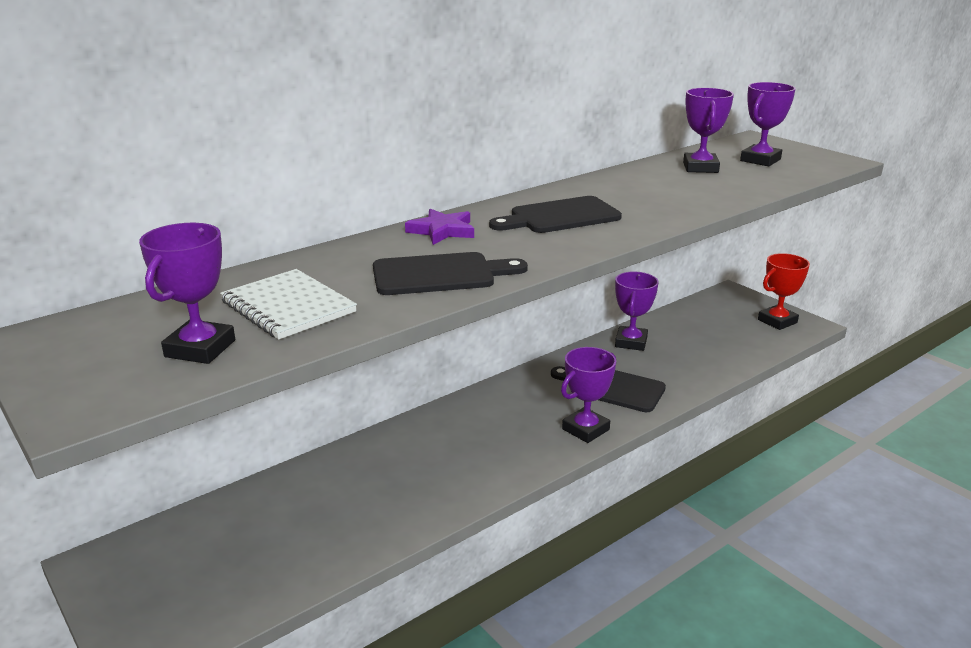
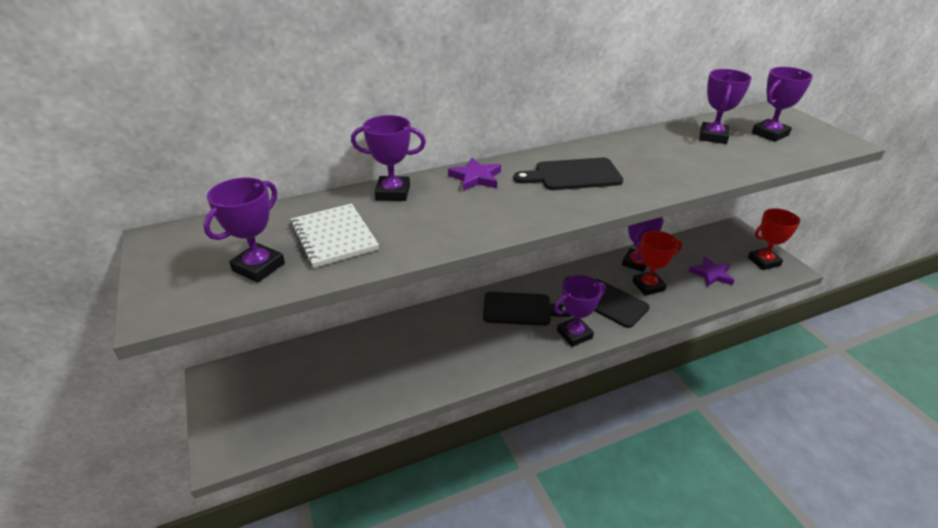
camera: 15 degrees right, 10 degrees up
black cutting board [373,252,528,295] -> black cutting board moved to [483,292,571,326]
none -> purple trophy [351,115,426,201]
none -> red trophy [632,231,682,296]
none -> purple star [689,256,734,287]

